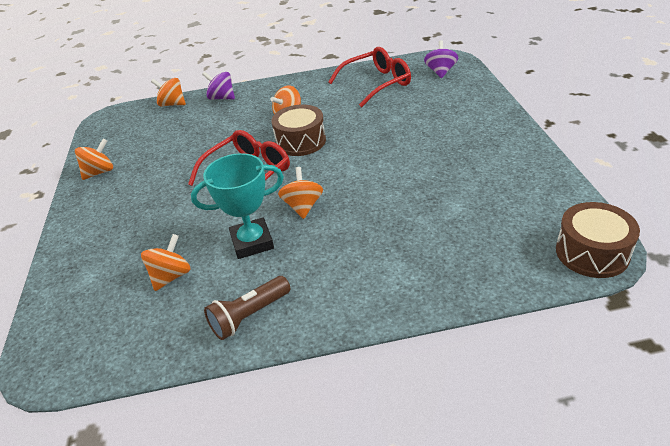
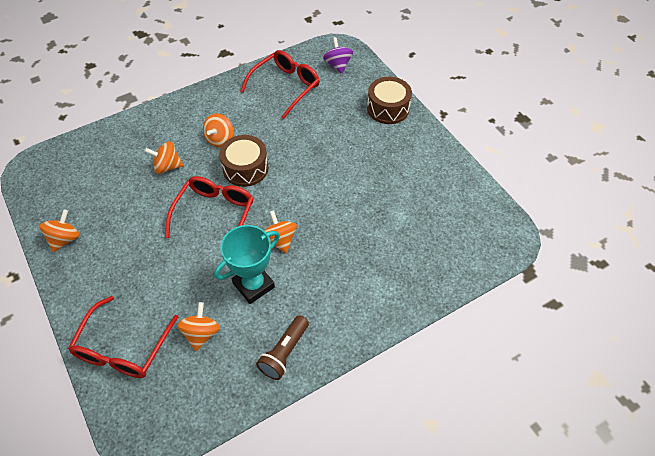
camera: 25 degrees left, 15 degrees up
orange spinning top [151,78,186,106] -> orange spinning top moved to [144,141,183,174]
purple spinning top [202,72,235,100] -> none
brown drum [556,202,640,278] -> brown drum moved to [367,77,412,124]
none -> red glasses [68,296,178,378]

